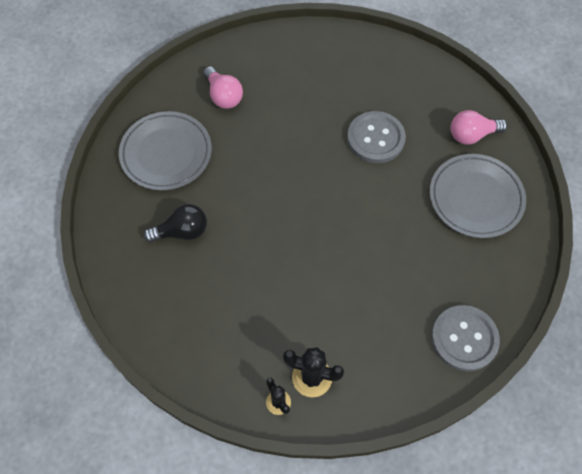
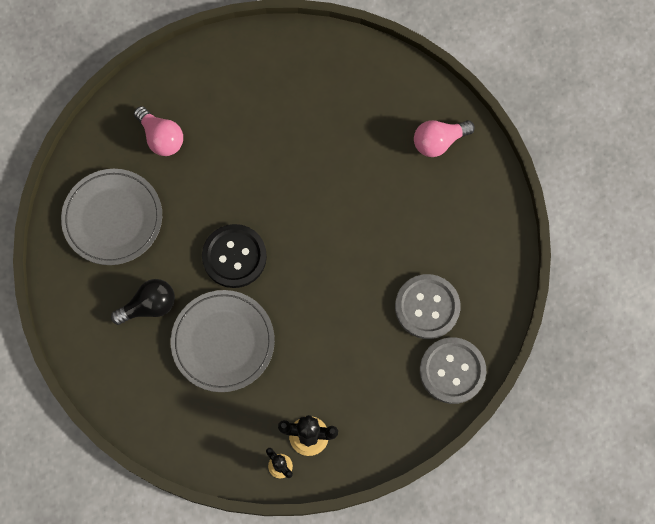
camera: 10 degrees left, 10 degrees up
grey button [347,111,406,163] -> grey button moved to [395,274,461,339]
grey plate [430,154,526,238] -> grey plate moved to [171,290,275,392]
none -> black button [202,224,267,288]

